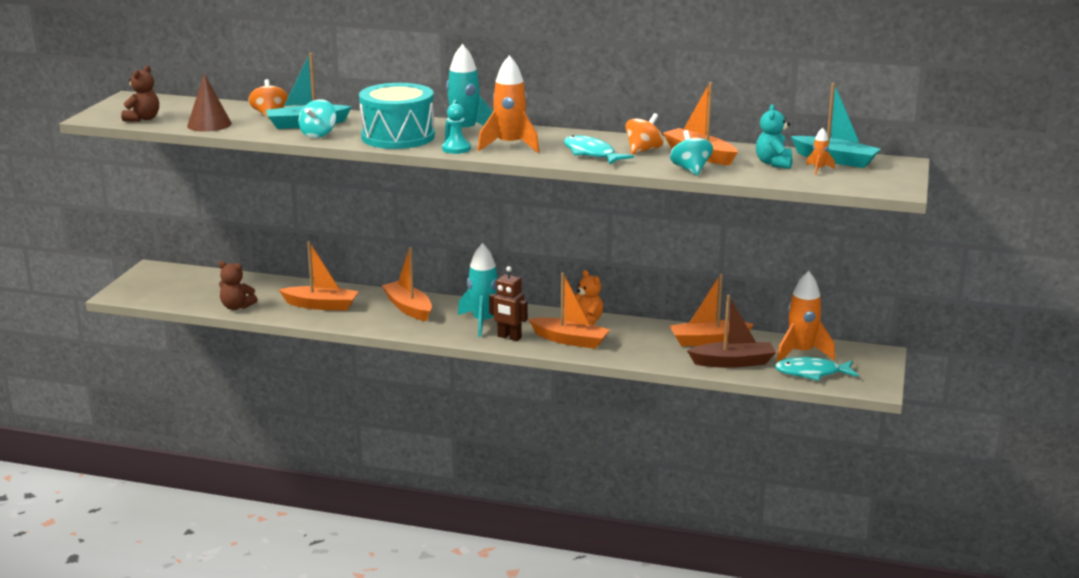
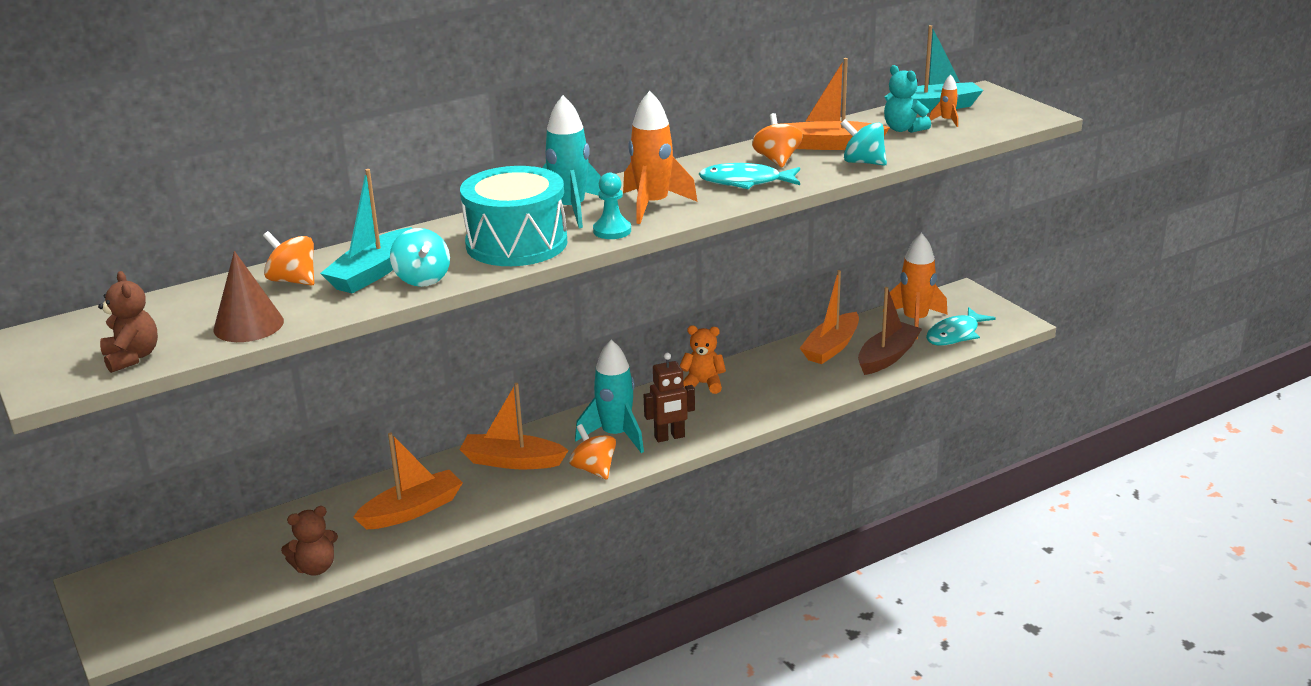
camera: 45 degrees left, 5 degrees up
orange boat [528,272,610,349] -> none
none -> orange spinning top [569,424,616,480]

